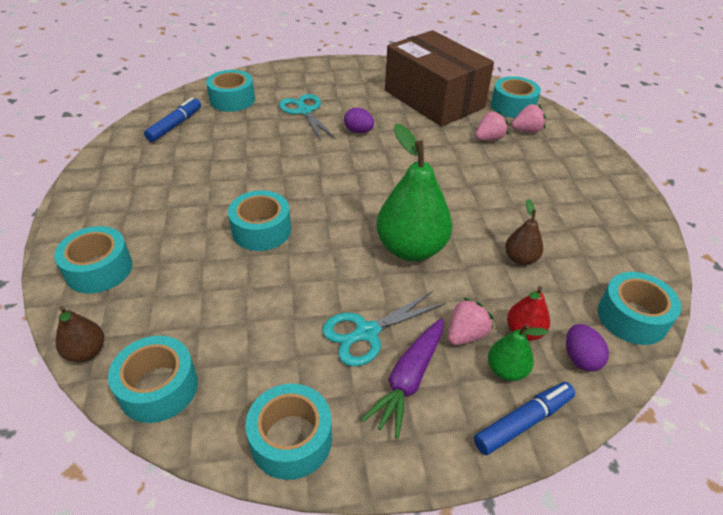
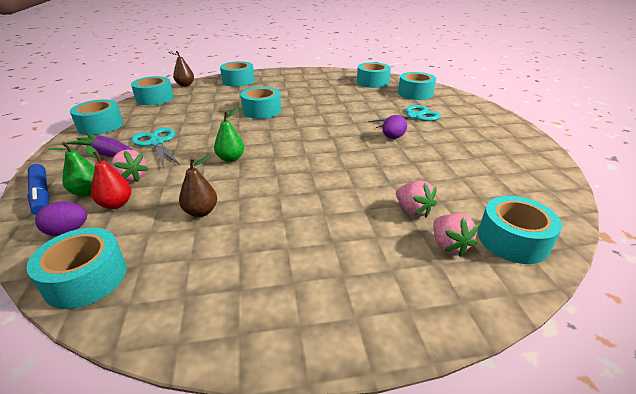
camera: 90 degrees right, 10 degrees down
blue marker [144,97,201,142] -> turquoise tape [357,62,391,88]
green pear [376,123,452,261] -> green pear [214,108,244,162], size x0.49
brown box [385,30,494,127] -> none

